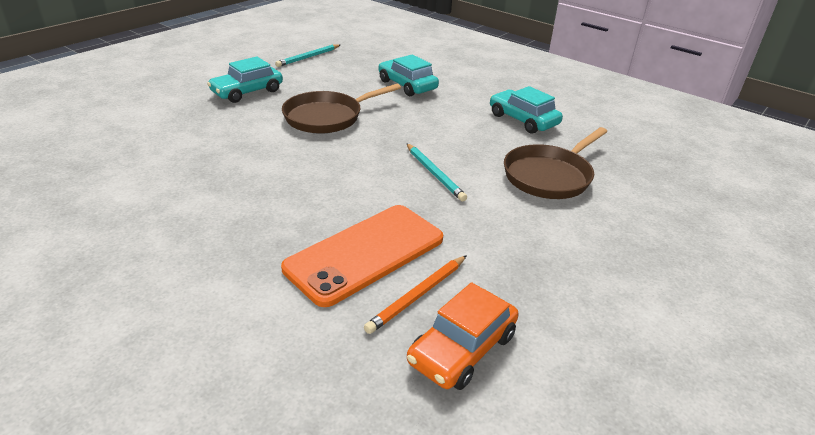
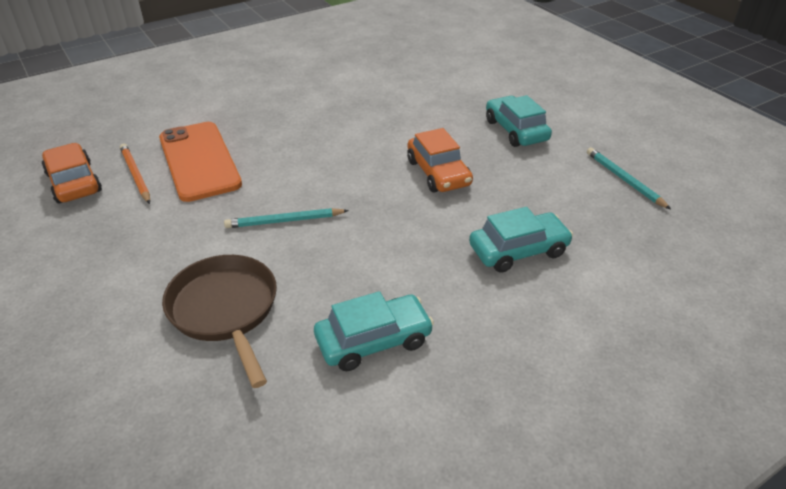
camera: 110 degrees right, 5 degrees up
brown pan [282,84,401,134] -> orange car [407,128,473,192]

